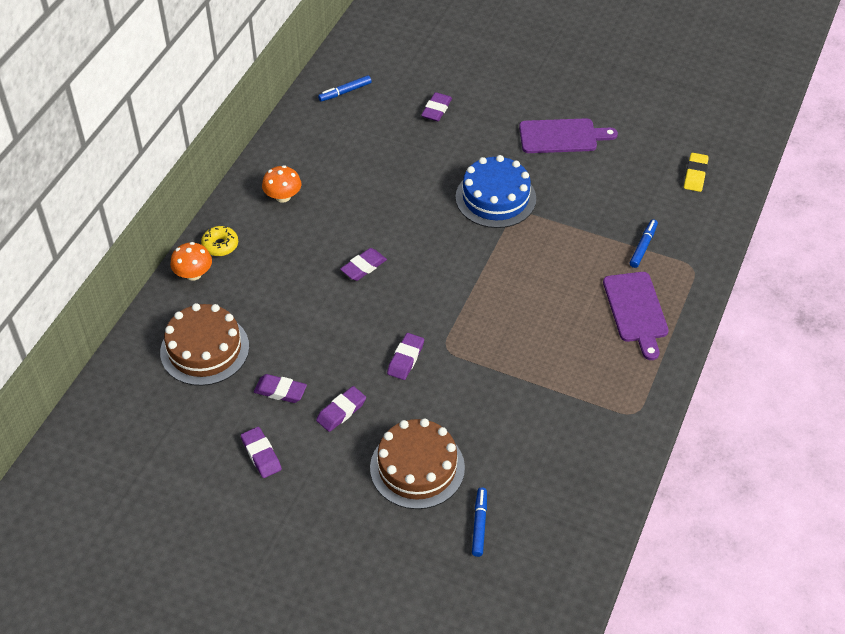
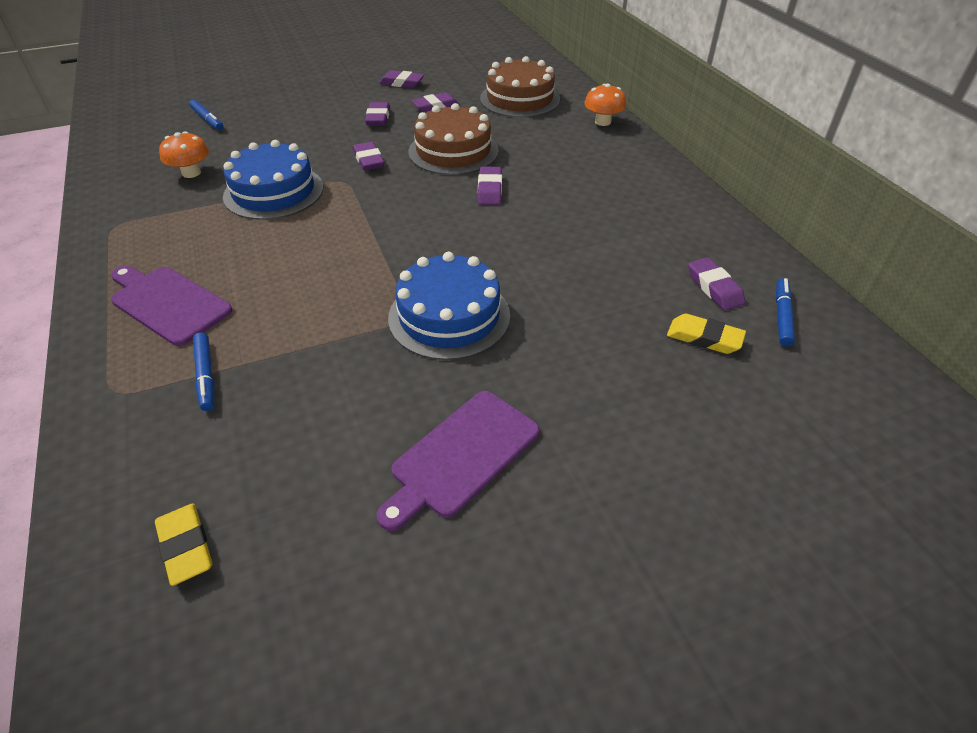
camera: 135 degrees right, 5 degrees down
yellow donut [201,226,238,256] -> none
orange mushroom [262,165,301,203] -> orange mushroom moved to [159,131,209,178]
brown cake [370,418,465,509] -> brown cake moved to [408,103,499,175]
purple eraser [421,92,452,121] -> purple eraser moved to [688,257,745,311]
none -> blue cake [223,140,323,220]
none -> yellow eraser [667,314,746,354]

